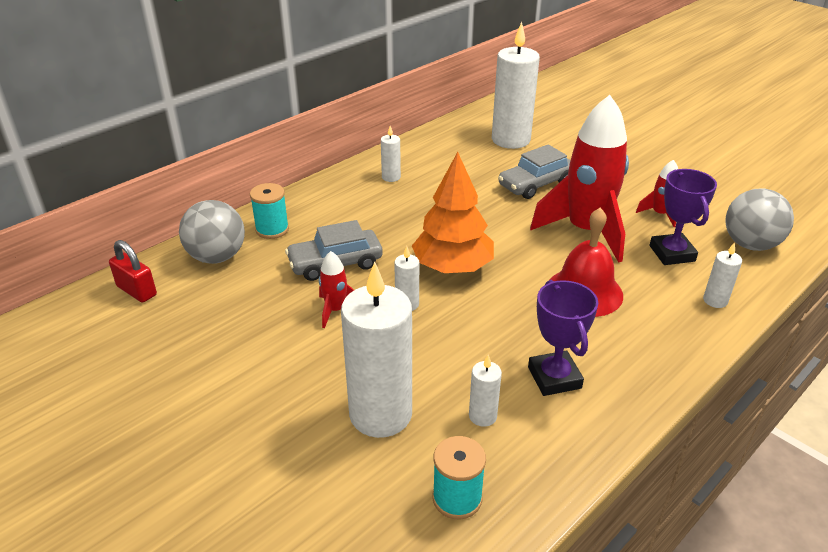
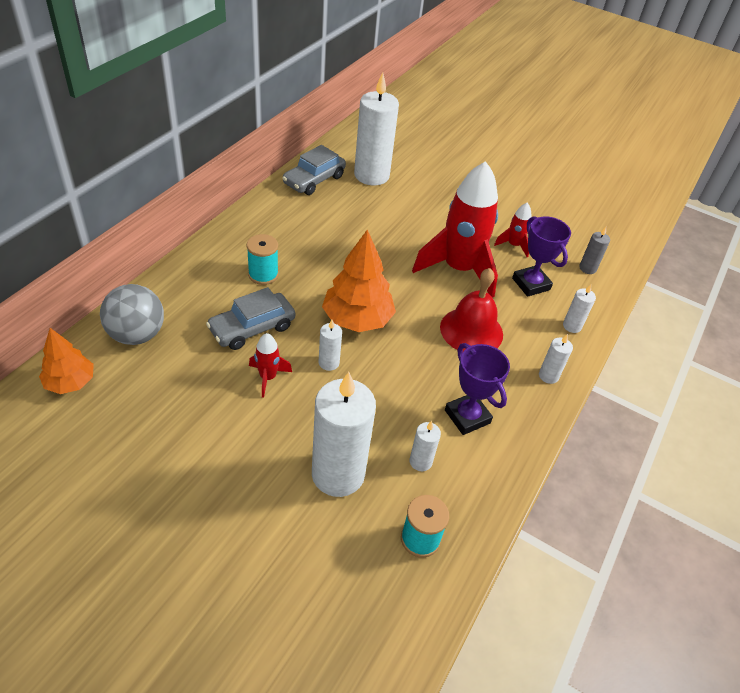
camera: 20 degrees left, 10 degrees up
red padlock [109,240,157,303] -> orange tree [39,328,94,394]
turquoise spool [250,183,289,239] -> turquoise spool moved to [247,234,279,285]
white candle [381,126,401,182] -> white candle moved to [539,334,573,384]
grey car [498,145,571,199] -> grey car moved to [282,145,346,195]
grey ball [725,188,794,251] -> grey candle [579,227,610,274]

